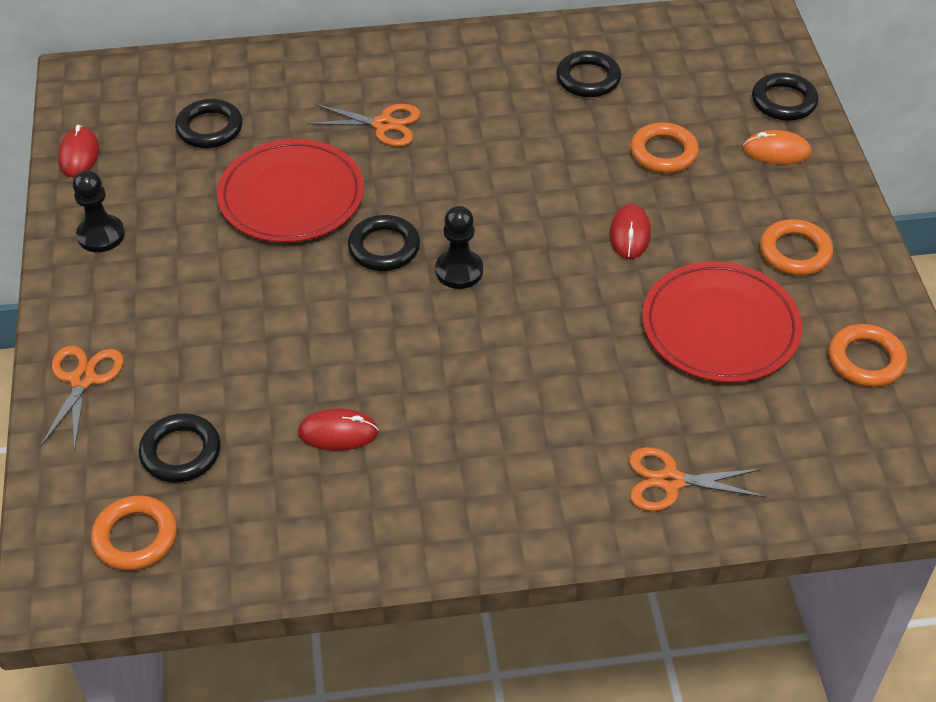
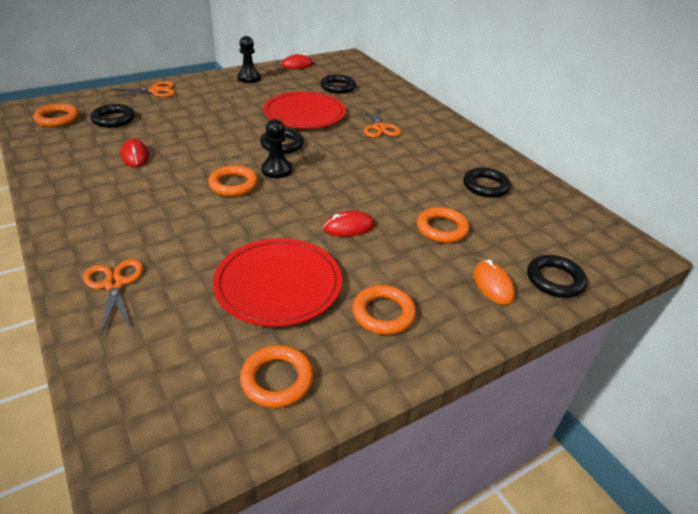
camera: 65 degrees right, 10 degrees down
none -> orange ring [208,165,258,197]

